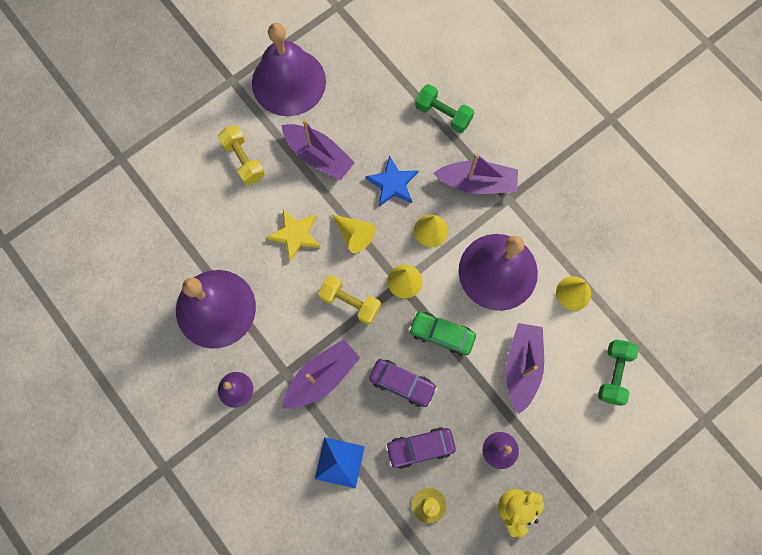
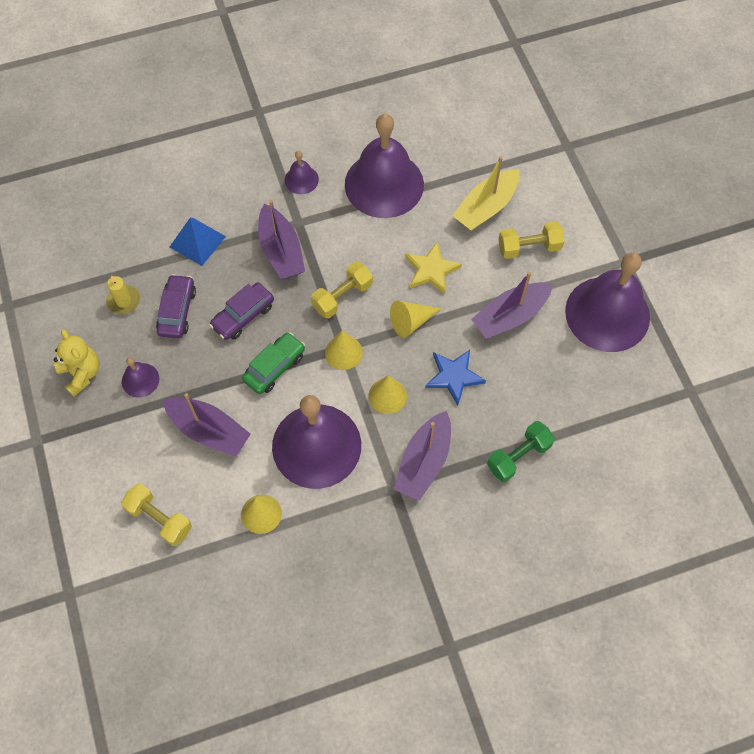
camera: 110 degrees right, 10 degrees down
green dumbbell [598,340,639,406] -> yellow dumbbell [121,484,192,546]
none -> yellow boat [452,156,519,231]

